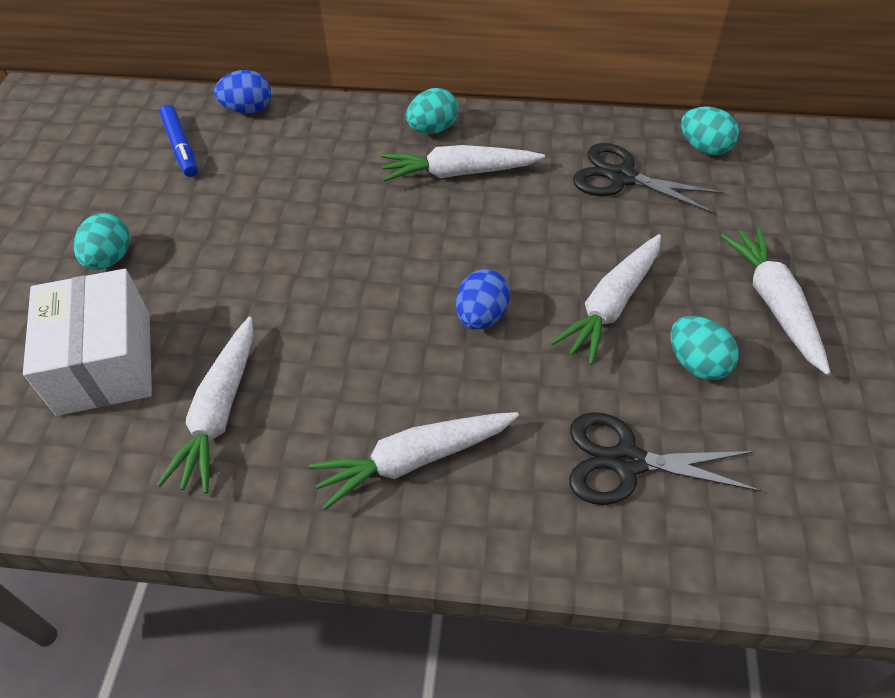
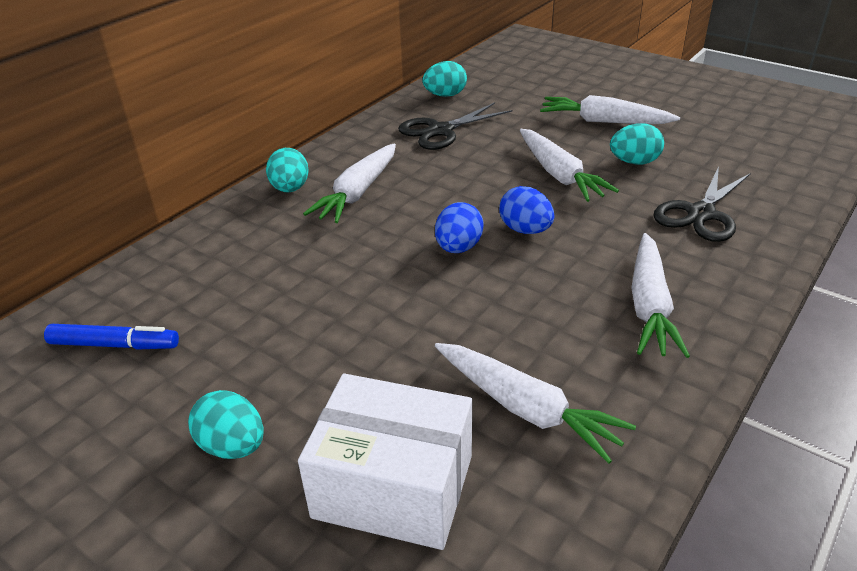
camera: 60 degrees left, 15 degrees down
blue egg [214,70,271,113] -> blue egg moved to [435,202,484,253]

